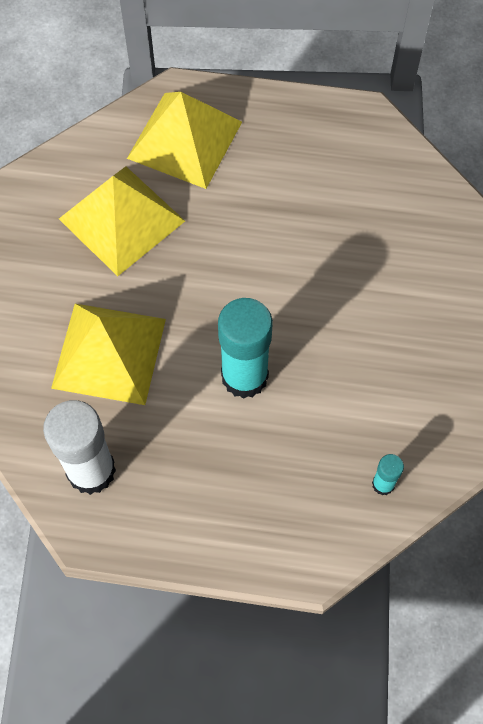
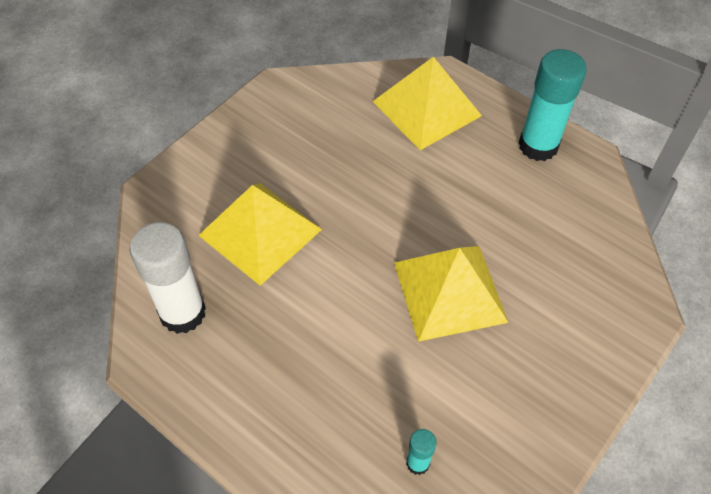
camera: 30 degrees right, 10 degrees down
yellow pyramid [59,166,185,276] -> yellow pyramid moved to [394,246,509,342]
turquoise glue stick [218,298,273,399] -> turquoise glue stick moved to [519,49,587,161]

